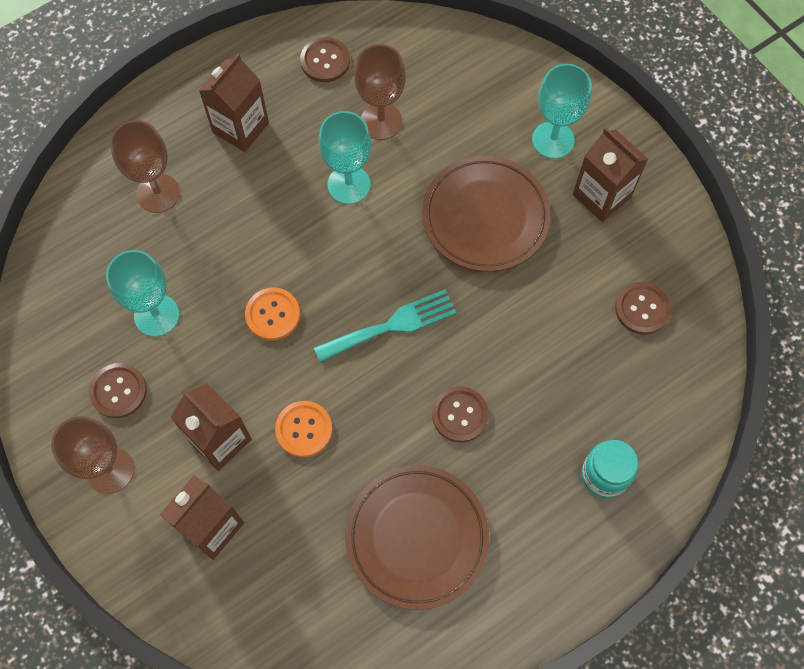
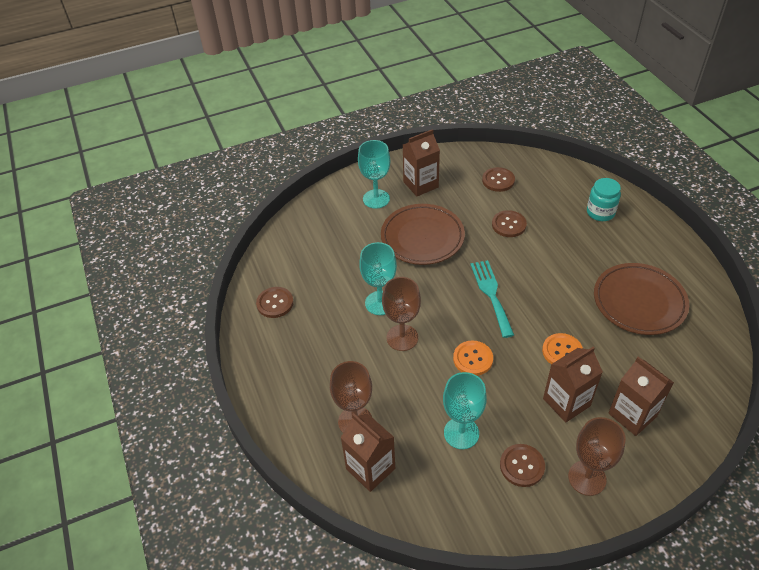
camera: 75 degrees left, 20 degrees down
brown carton [199,54,269,152] -> brown carton moved to [341,413,395,492]
brown goblet [354,44,406,140] -> brown goblet moved to [382,277,421,351]
brown button [432,386,489,443] -> brown button moved to [492,210,527,237]

